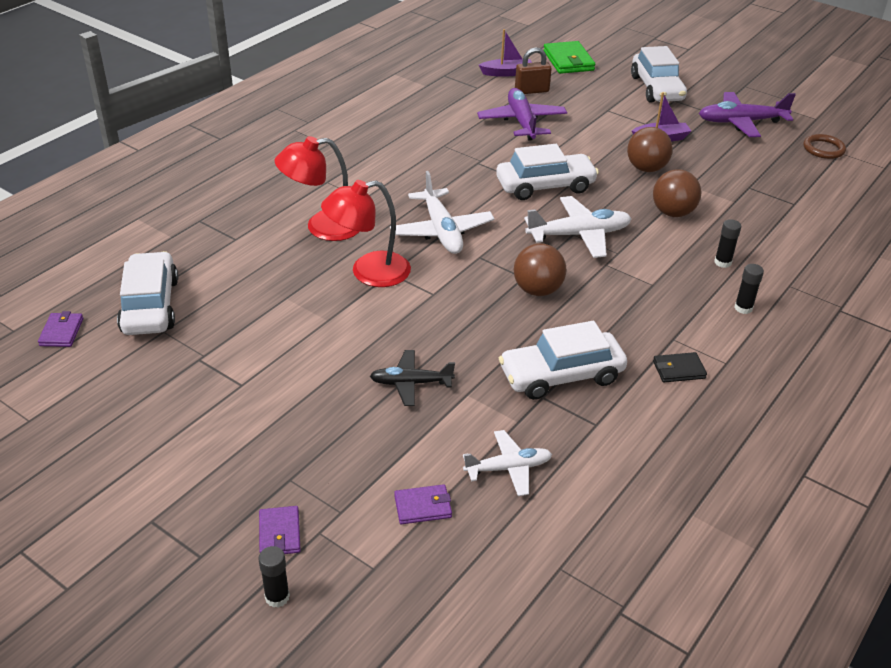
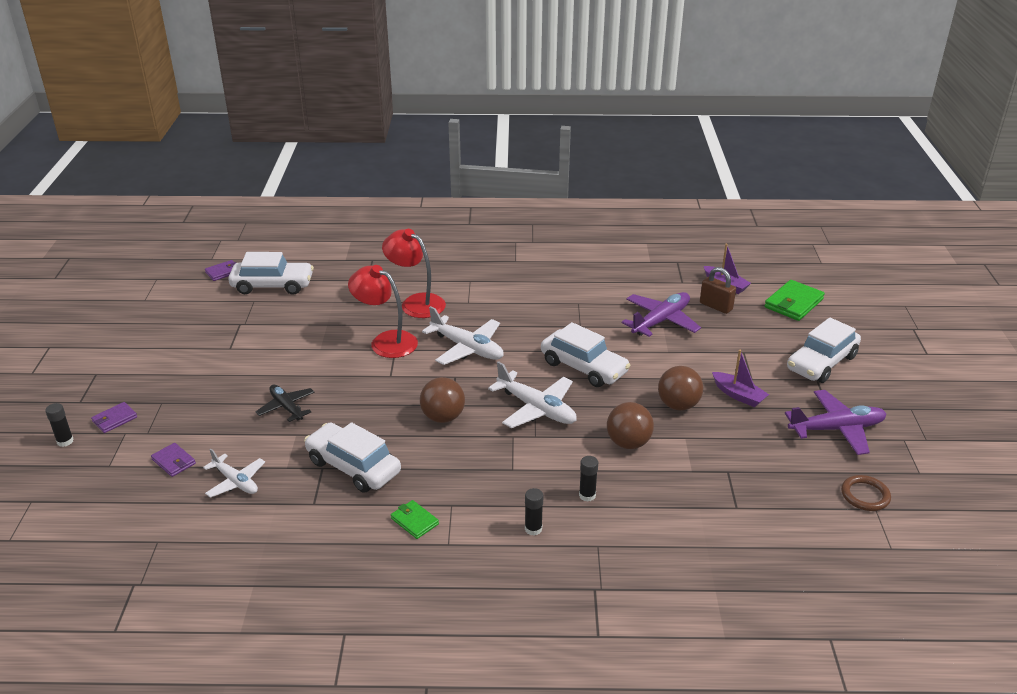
camera: 55 degrees right, 5 degrees down
white car [117,251,178,335] -> white car turned 45 degrees clockwise [228,252,314,295]
white plane [390,171,495,254] -> white plane turned 90 degrees counterclockwise [422,306,504,365]
black wallet [653,352,707,382] -> green wallet [391,500,439,539]
purple plane [699,92,796,137] -> purple plane turned 120 degrees clockwise [785,390,886,455]

